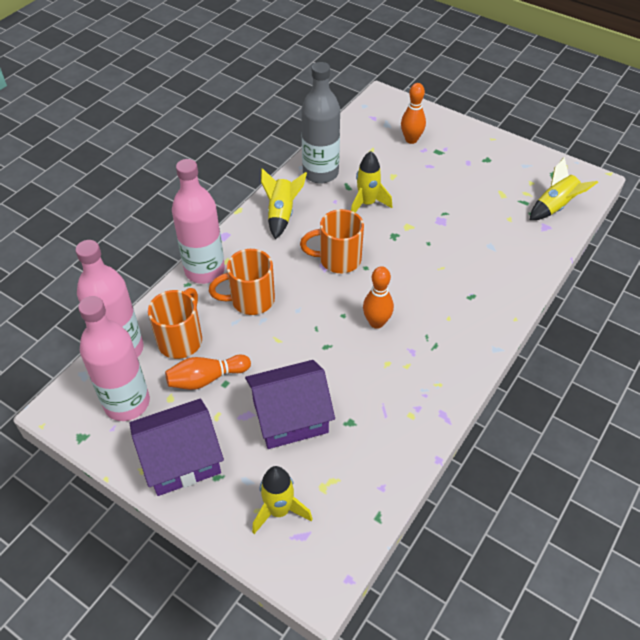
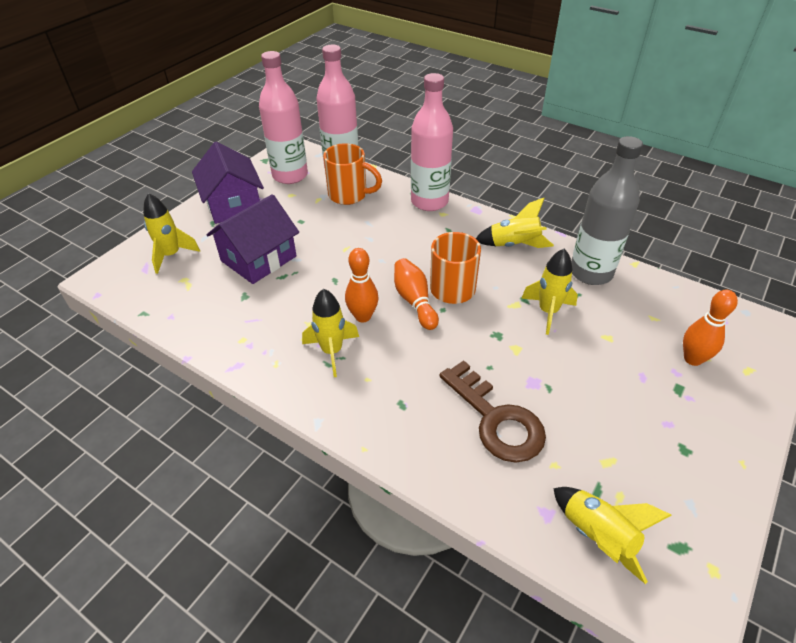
camera: 90 degrees right, 5 degrees down
orange bowling pin [165,354,251,390] -> orange bowling pin moved to [394,258,439,330]
orange mug [209,249,275,315] -> none
purple house [245,360,335,449] -> purple house turned 60 degrees clockwise [206,194,299,284]
none -> yellow rocket [302,289,359,377]
none -> brown key [439,360,546,463]

